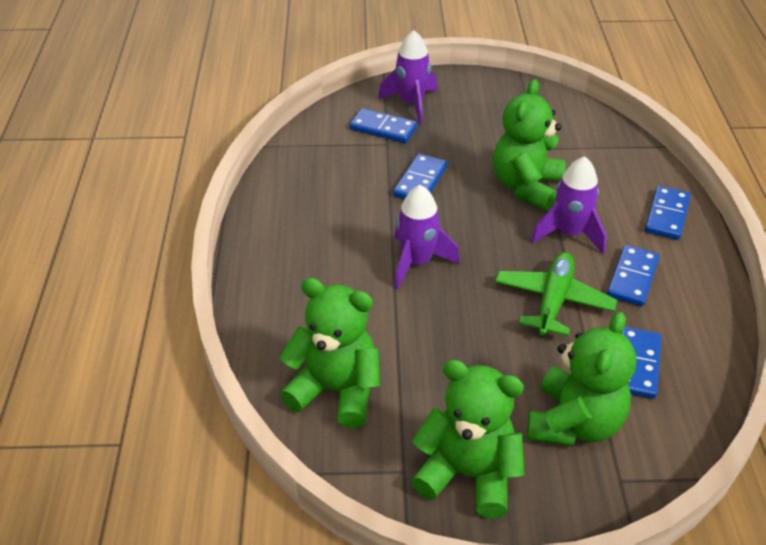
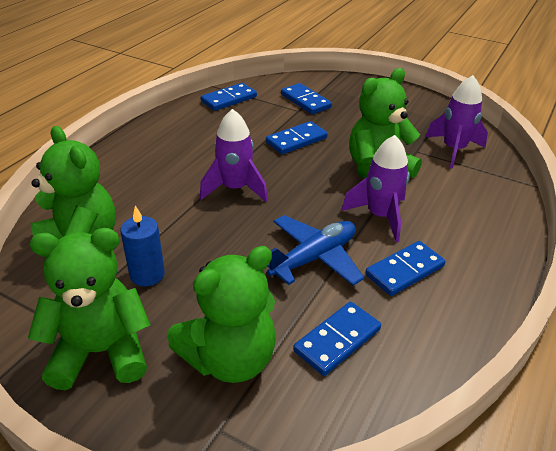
camera: 30 degrees right, 5 degrees down
purple rocket [378,30,437,124] -> purple rocket moved to [426,75,488,169]
green teddy bear [411,360,524,519] -> green teddy bear turned 60 degrees counterclockwise [28,228,151,390]
green plane [495,252,617,336] -> blue plane [267,215,364,286]
blue domino [645,186,691,240] -> blue domino moved to [201,83,257,111]
none -> blue candle [120,205,165,287]

